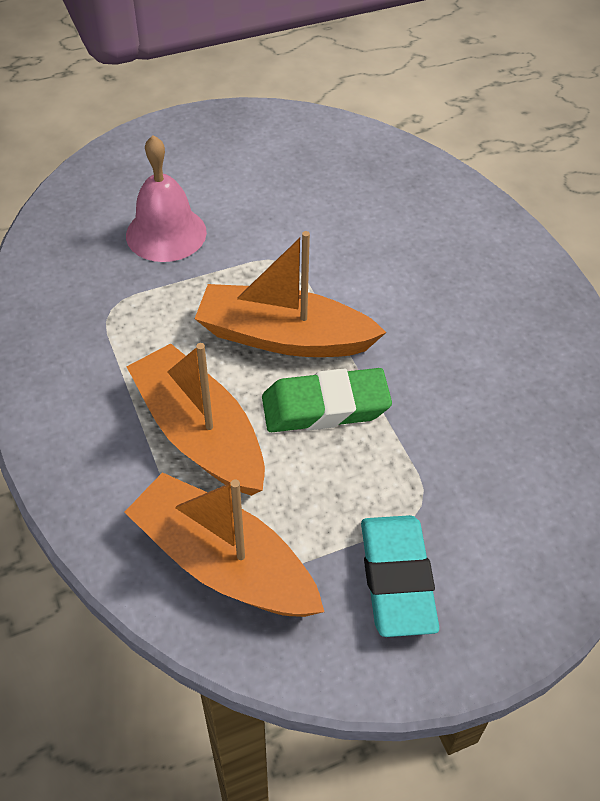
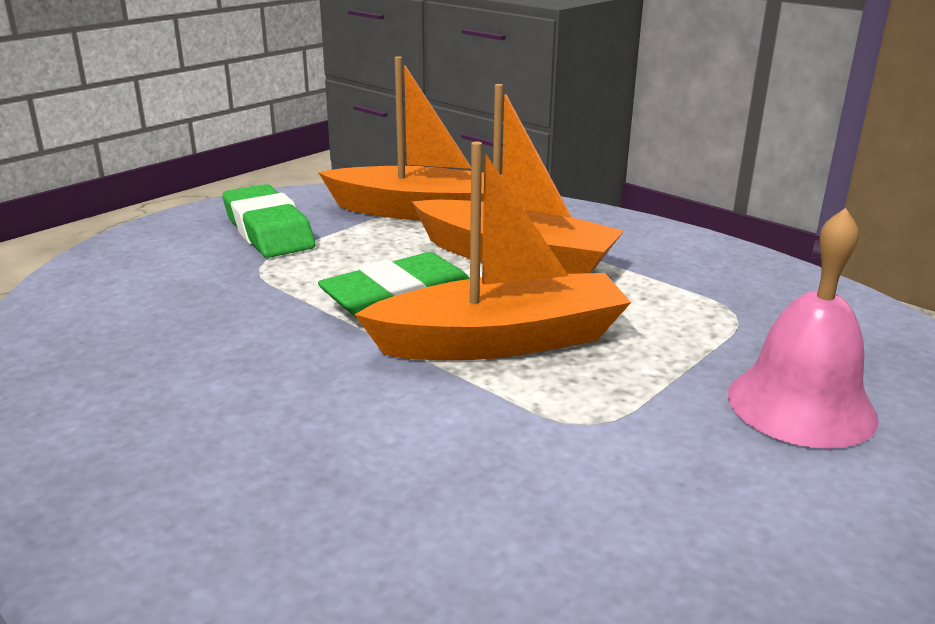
camera: 155 degrees right, 25 degrees down
turquoise eraser [361,515,439,637] -> green eraser [222,184,315,258]

